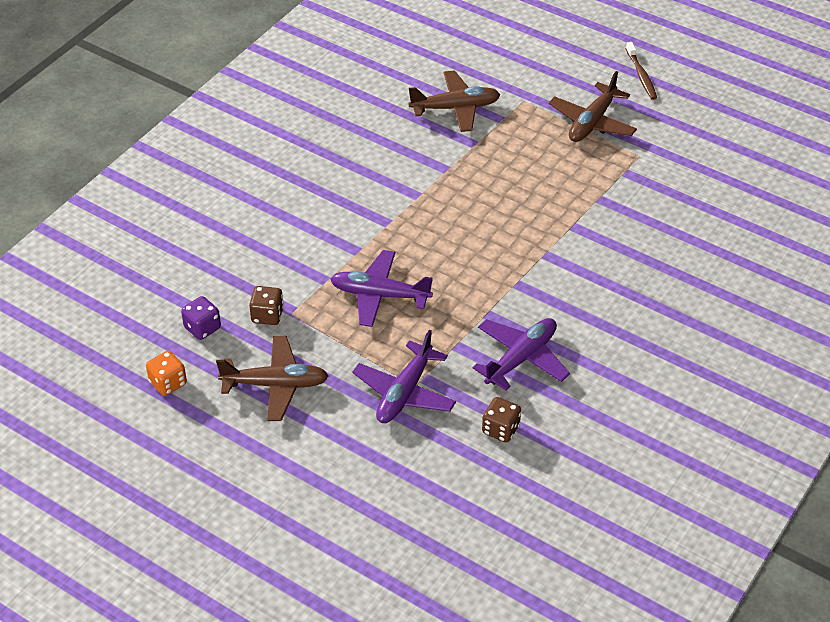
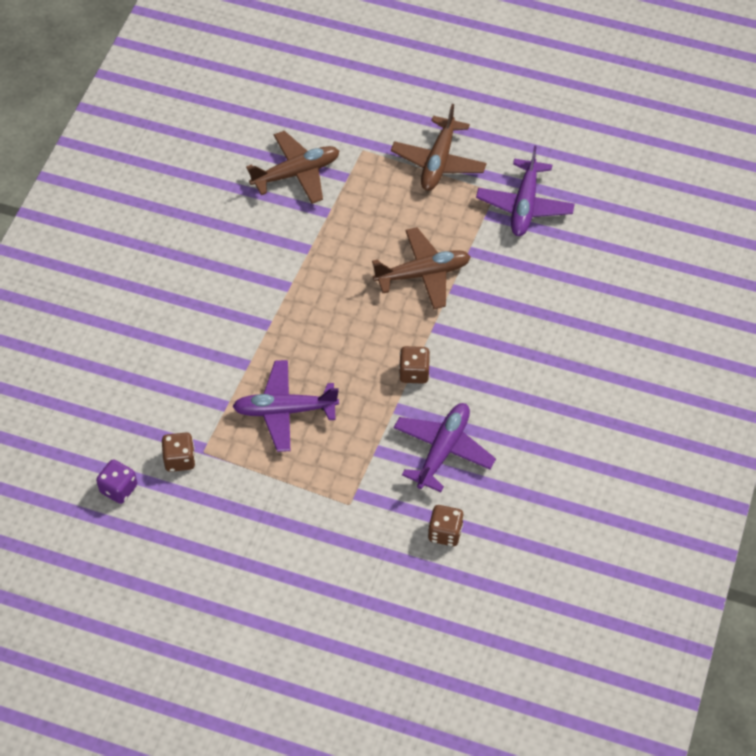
camera: 15 degrees left, 10 degrees up
orange dice [146,351,187,396] -> none
brown plane [216,336,329,421] -> brown plane moved to [372,227,471,309]
purple plane [352,330,456,423] -> purple plane moved to [476,145,575,236]
brown toothbrush [626,42,657,100] -> none
none -> brown dice [399,346,430,384]

